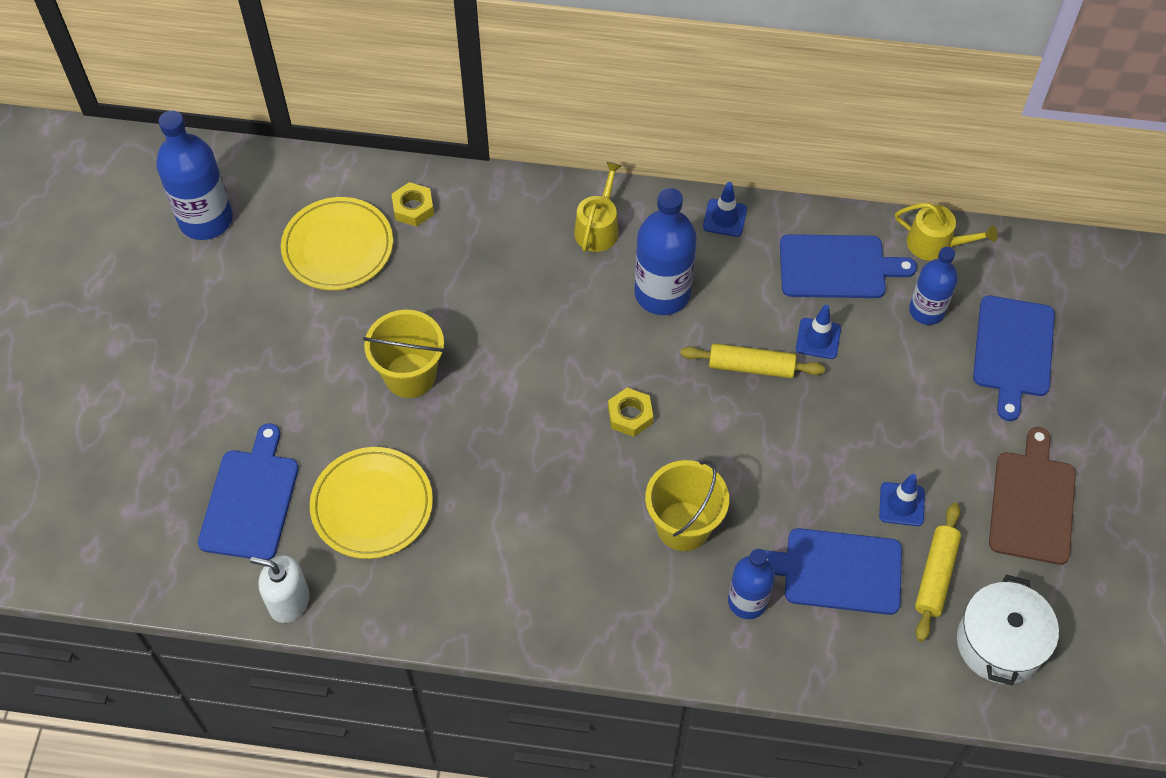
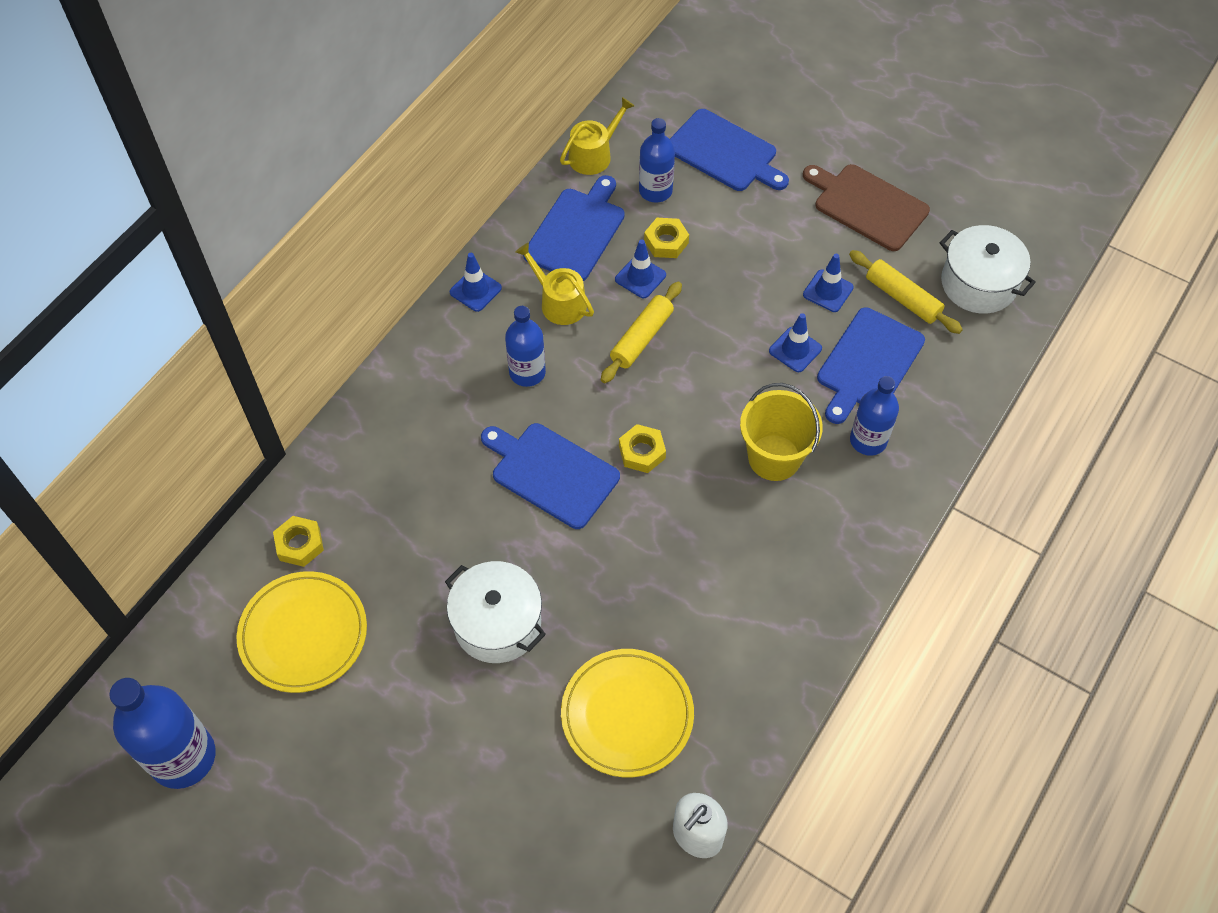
camera: 65 degrees left, 0 degrees up
blue cutting board [198,423,299,560] -> blue cutting board moved to [481,423,620,529]
yellow bucket [363,310,445,398] -> white pot [445,561,546,663]
yellow watering can [574,162,622,252] -> yellow watering can moved to [515,243,594,325]
blue bottle [635,188,697,315] -> blue bottle [505,306,546,387], size x0.64
none -> yellow nut [644,218,689,258]
none -> blue traffic cone [769,313,822,372]

